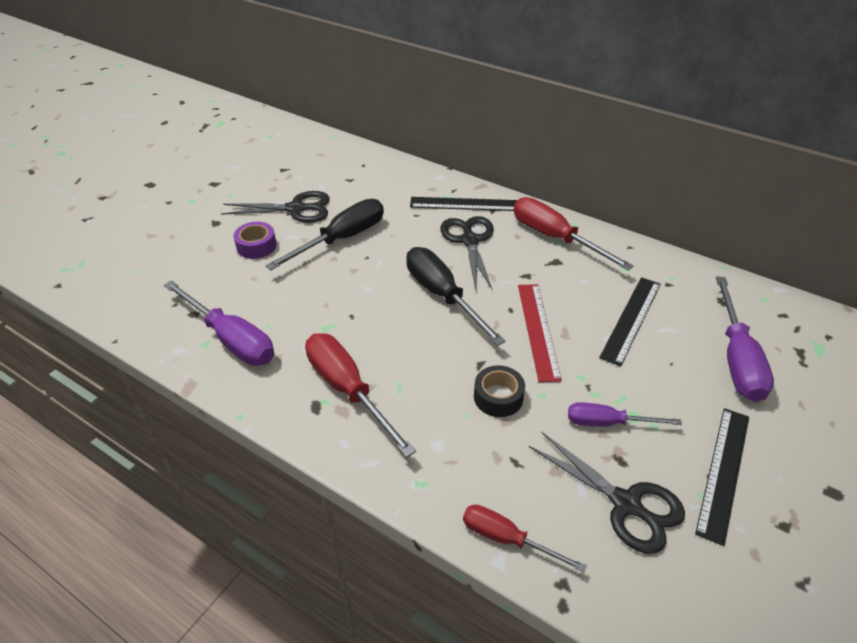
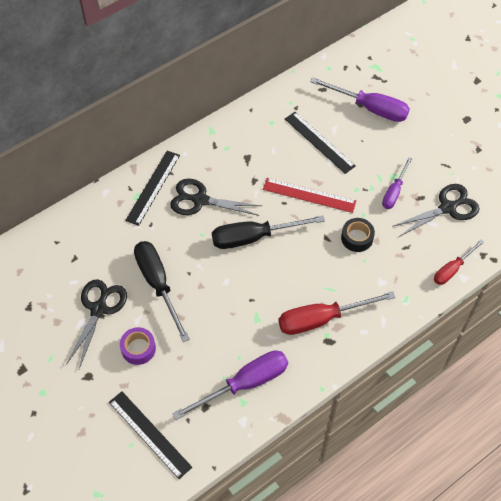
camera: 70 degrees left, 15 degrees up
red screwdriver [514,197,634,271] -> none
black ruler [695,408,749,546] -> black ruler moved to [109,391,192,479]

